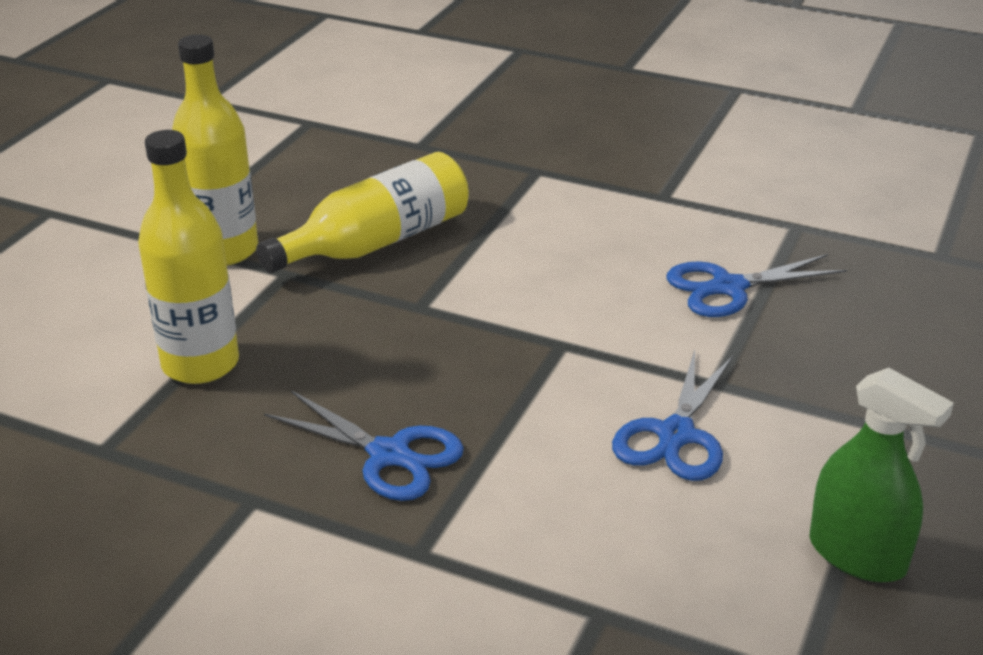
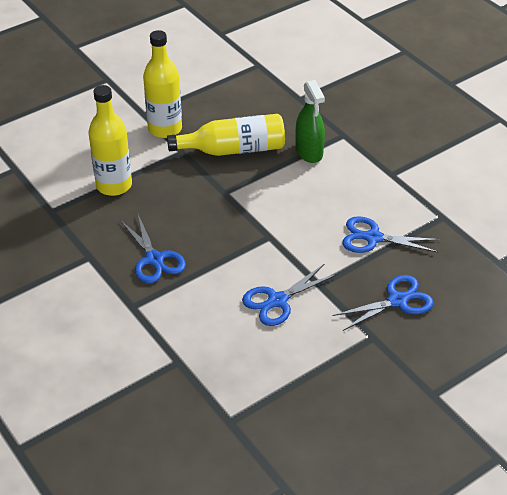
camera: 30 degrees right, 10 degrees up
green spray bottle [810,368,954,582] -> green spray bottle moved to [295,80,325,163]
none -> blue scissors [333,275,434,331]

